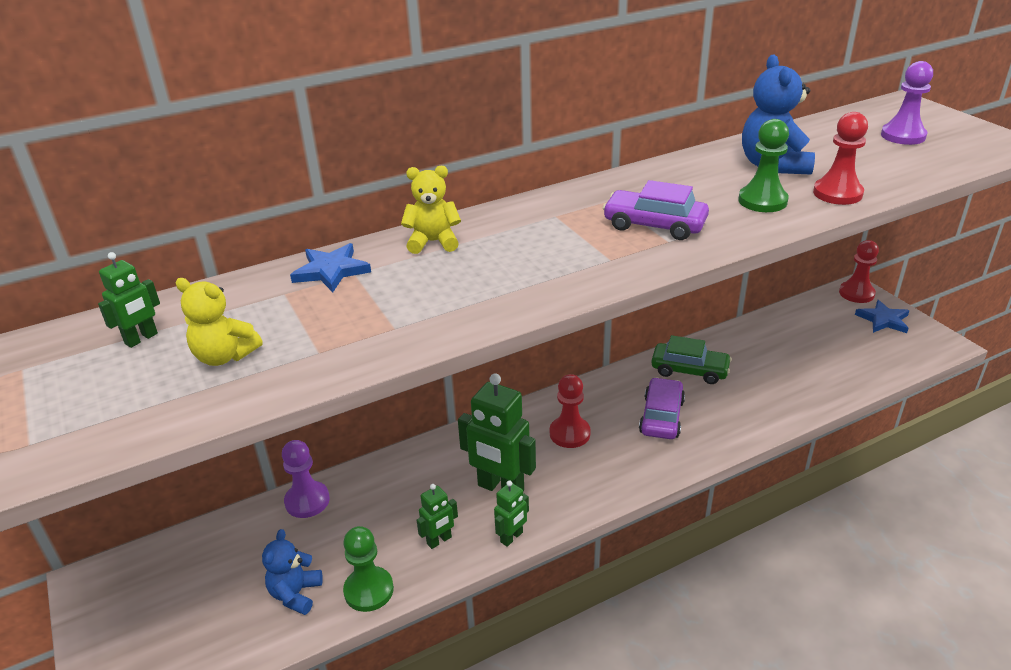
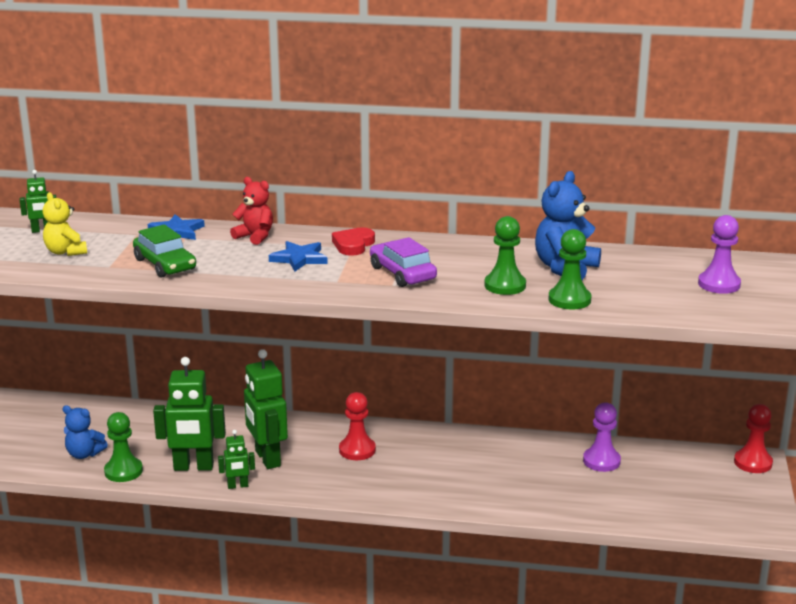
camera: 35 degrees right, 10 degrees down
blue teddy bear [262,529,323,615] -> blue teddy bear turned 120 degrees counterclockwise [62,405,108,459]
purple pawn [282,440,330,518] -> purple pawn moved to [583,402,621,472]
yellow teddy bear [401,166,461,254] -> red teddy bear [230,177,273,245]
green robot [417,484,458,549] -> green robot [153,357,226,471], size x1.95
purple car [639,377,685,439] -> none
green car [651,335,732,384] -> green car moved to [133,224,196,277]
red pawn [813,112,868,205] -> green pawn [549,229,591,310]
blue star [855,300,910,333] -> blue star moved to [269,241,328,271]
none -> red heart [332,227,375,256]

